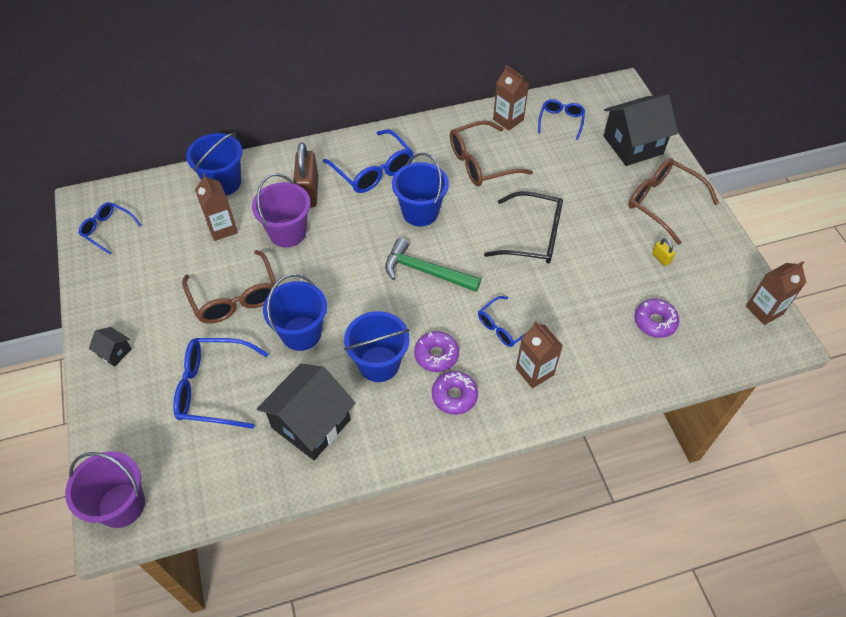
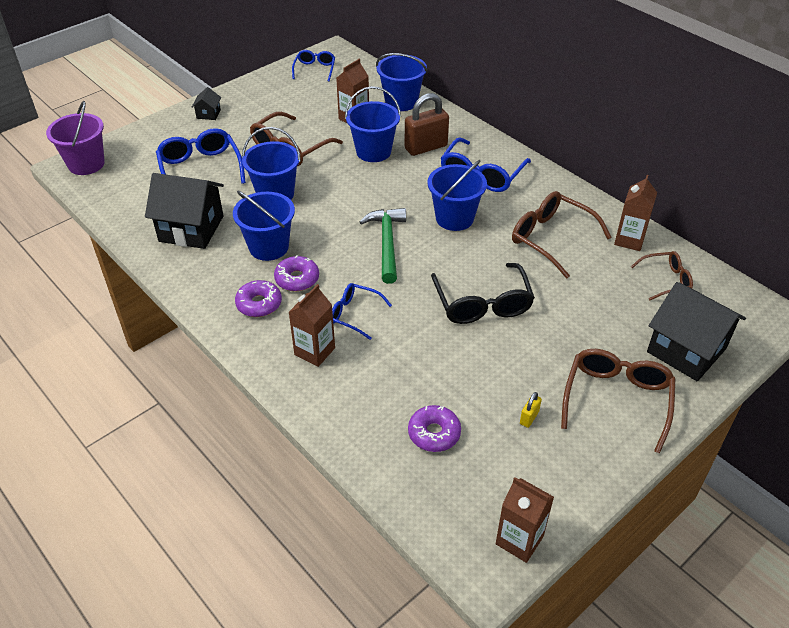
camera: 65 degrees right, 10 degrees down
purple bucket [252,174,311,248] -> blue bucket [345,86,401,162]
blue glasses [538,99,585,140] -> brown glasses [631,251,693,300]

